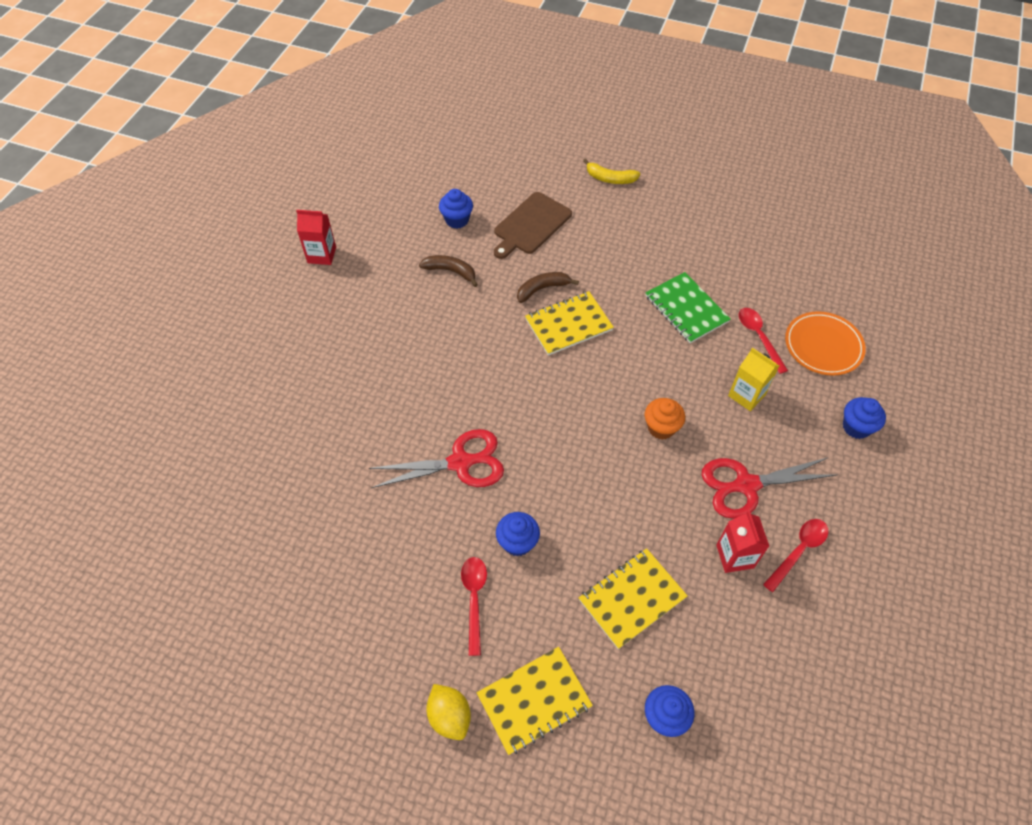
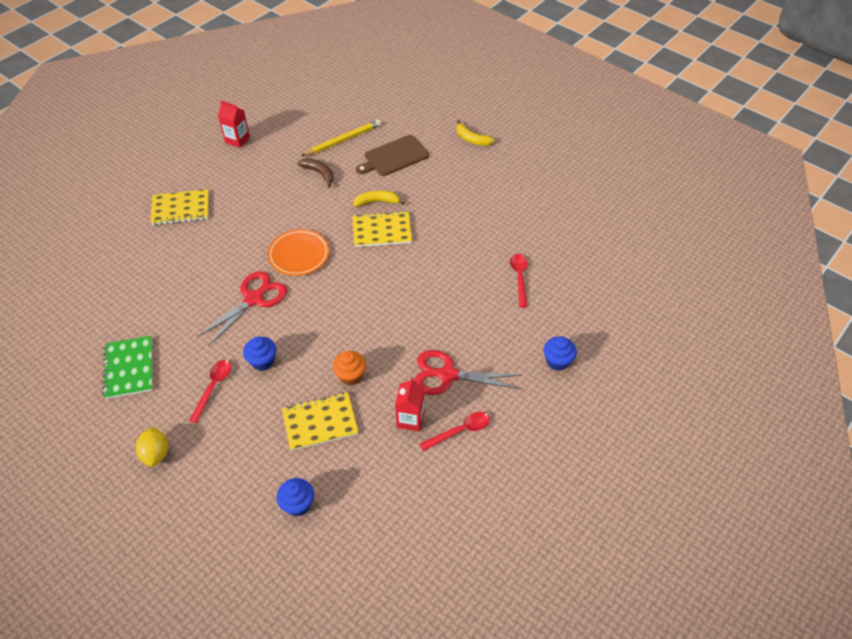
camera: 20 degrees right, 5 degrees down
red scissors [369,429,504,488] -> red scissors turned 60 degrees counterclockwise [197,271,287,346]
blue cupcake [439,189,473,229] -> yellow pencil [301,120,381,156]
yellow notebook [477,647,593,755] -> yellow notebook moved to [150,189,209,225]
brown banana [517,272,579,303] -> yellow banana [353,190,404,207]
orange cupcake [645,398,685,440] -> orange cupcake moved to [333,351,366,386]
green notebook [646,272,731,343] -> green notebook moved to [103,336,153,399]
yellow carton [728,347,779,411] -> none
orange plate [785,311,866,376] -> orange plate moved to [267,229,329,276]

